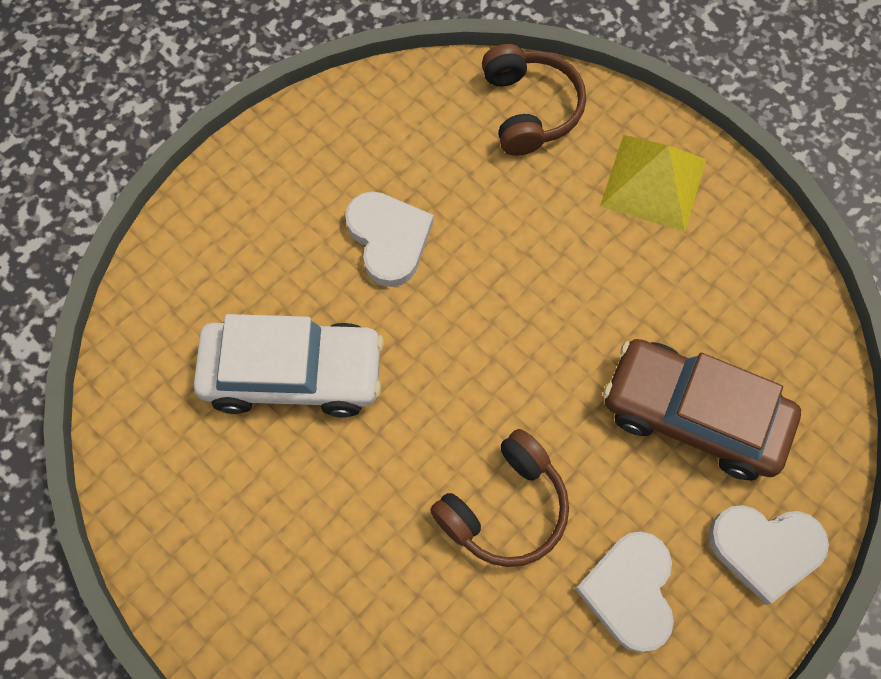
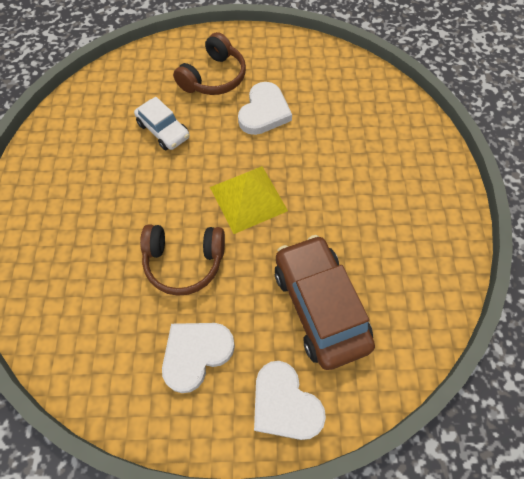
camera: 45 degrees right, 5 degrees down
white car [194,314,384,418] -> white car [134,96,190,150], size x0.57
brown headphones [482,44,586,156] -> brown headphones moved to [173,32,246,95]
yellow pyramid [600,135,706,232] -> yellow pyramid moved to [210,166,288,234]

